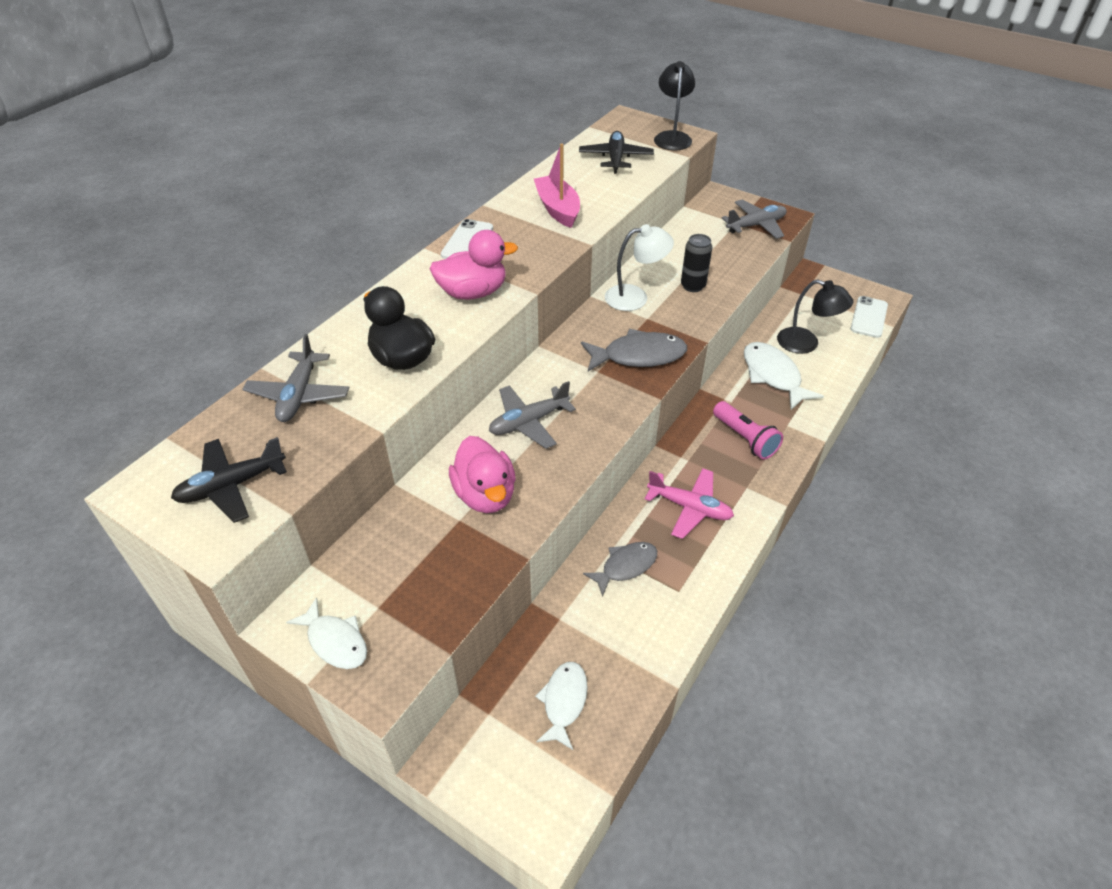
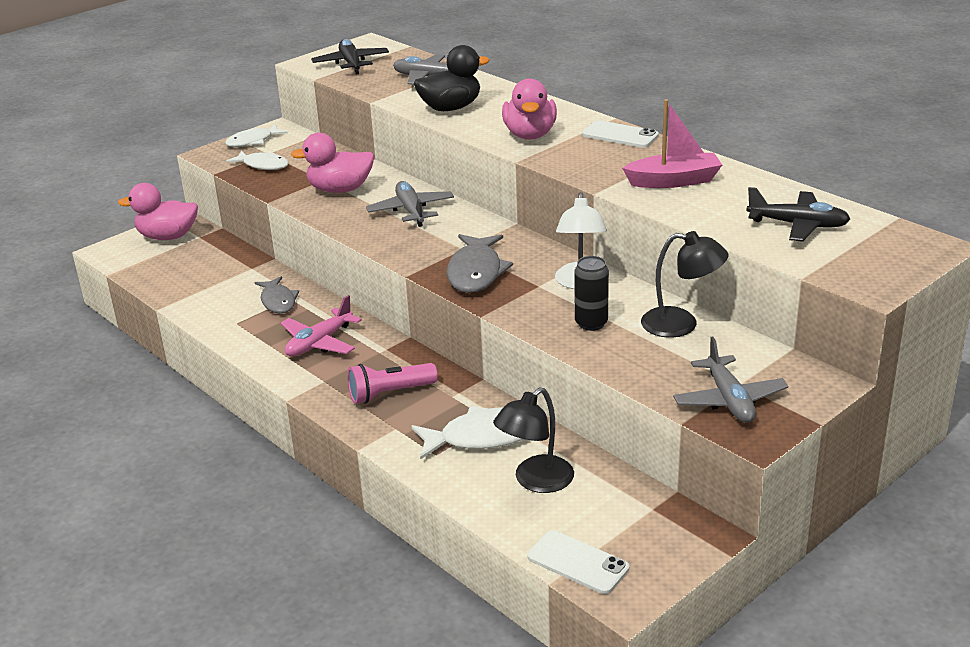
camera: 105 degrees right, 15 degrees down
white fish [535,662,588,750] -> white fish moved to [226,150,289,170]
black lamp [654,61,695,150] -> black lamp moved to [641,231,728,338]
none -> pink duck [118,183,198,240]

